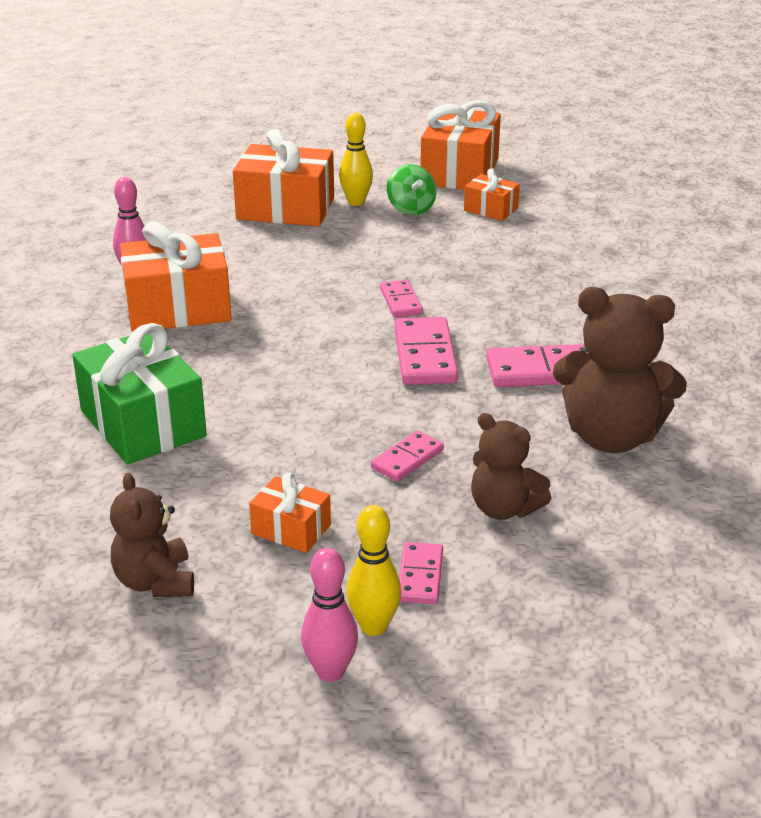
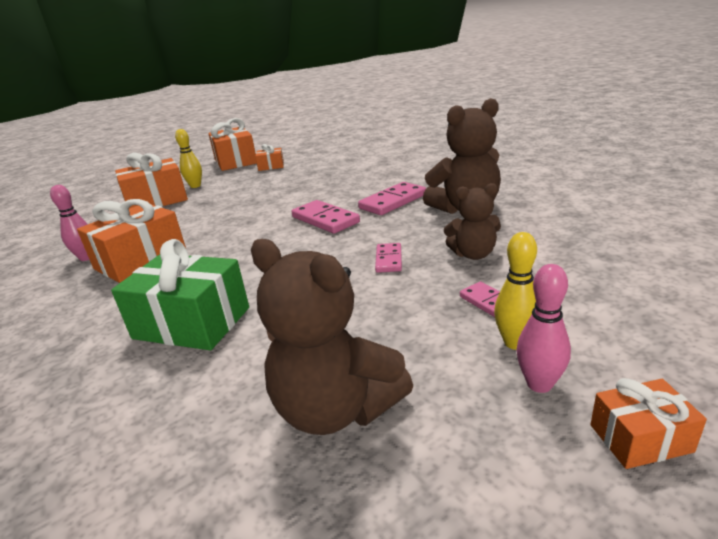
camera: 35 degrees left, 5 degrees down
brown teddy bear [110,473,194,597] -> brown teddy bear [251,239,413,435], size x1.67
orange gift [249,473,331,553] -> orange gift moved to [590,378,707,469]
pink domino [380,280,423,317] -> none
green spinning top [387,164,437,215] -> none

